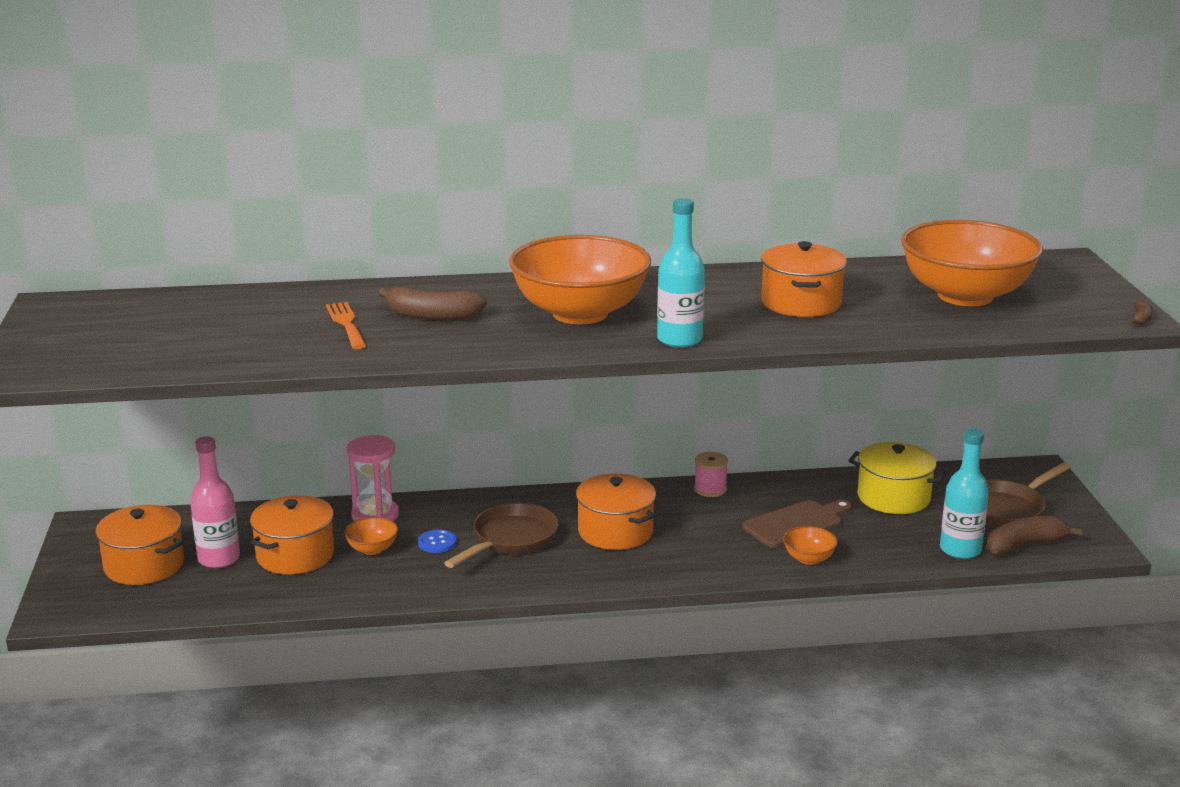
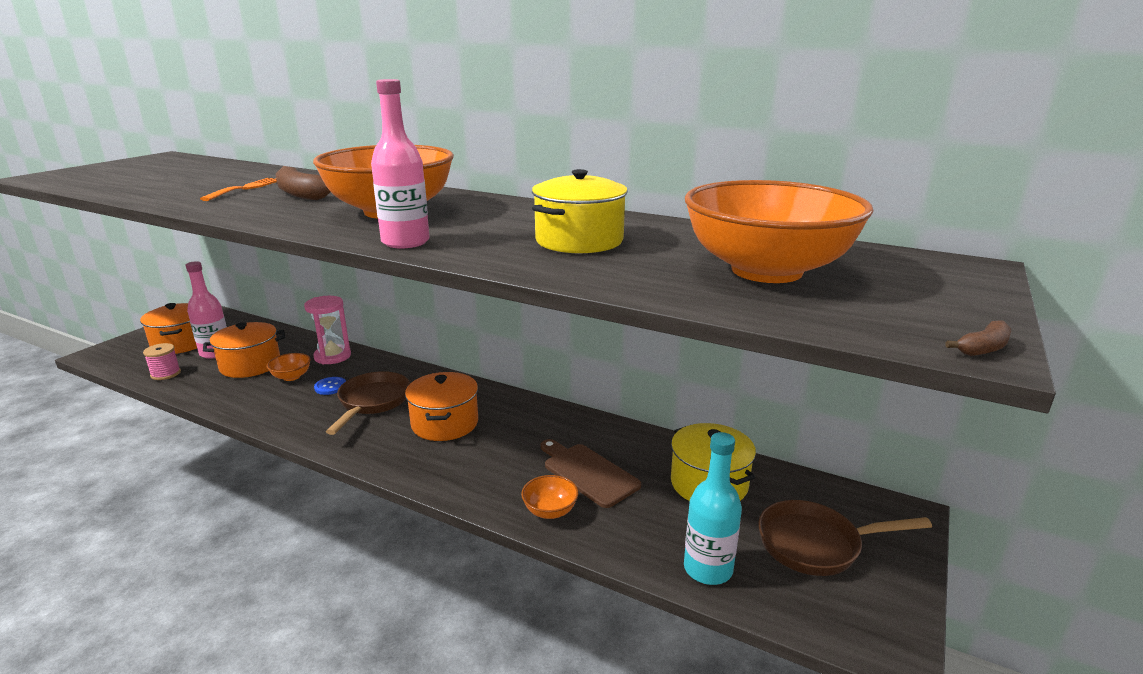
camera: 35 degrees right, 0 degrees up
brown pan [444,503,559,568] -> brown pan turned 60 degrees counterclockwise [326,371,410,435]
turquoise bottle [657,198,705,348] -> pink bottle [371,79,430,249]
pink spool [694,452,728,497] -> pink spool moved to [143,343,181,380]
brown cutting board [742,500,852,548] -> brown cutting board turned 135 degrees counterclockwise [541,439,641,508]
orange pot [761,241,847,317] -> yellow pot [532,169,628,253]
brown banana [986,516,1083,556] -> none

